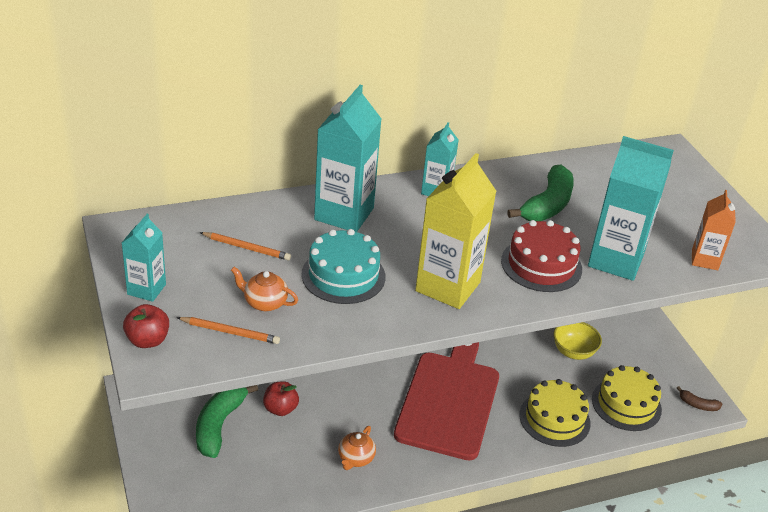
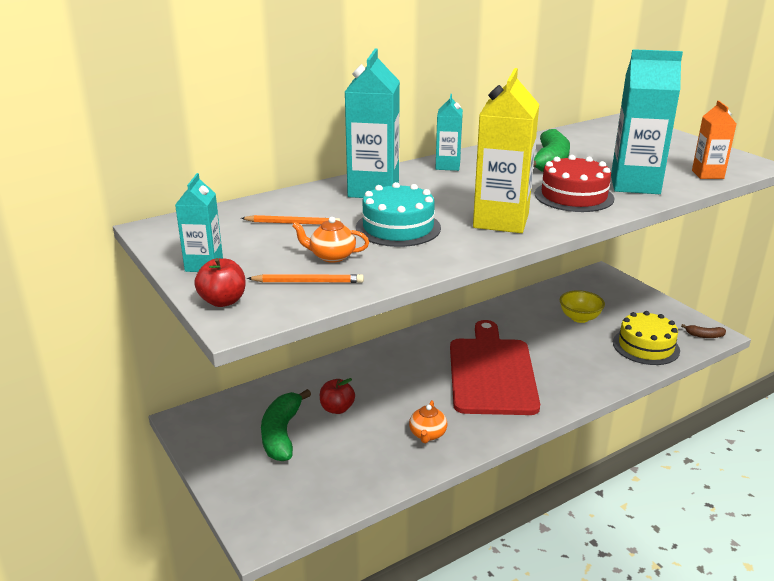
camera: 10 degrees left, 10 degrees down
yellow cake [519,379,591,447] -> none

